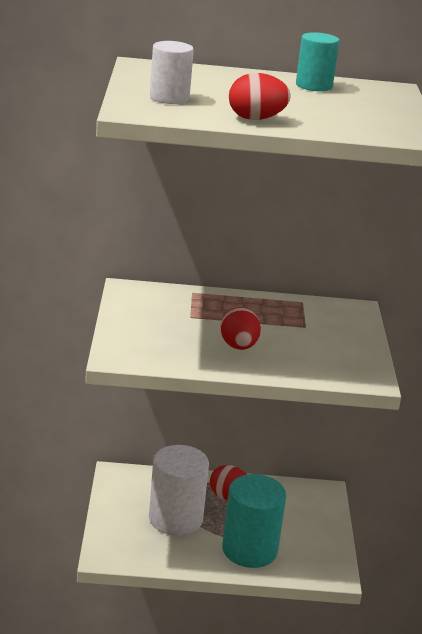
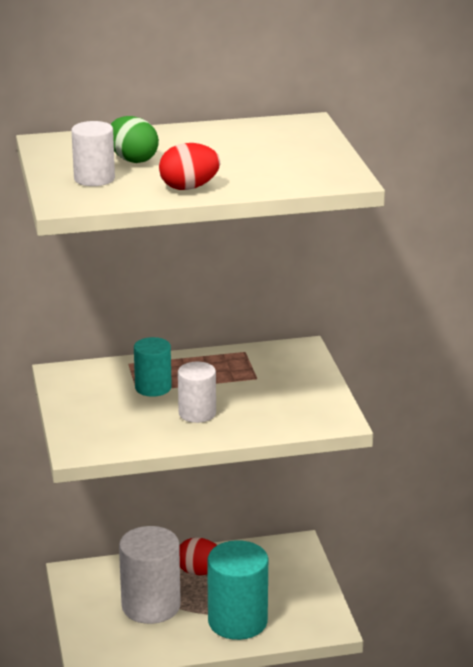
camera: 10 degrees left, 0 degrees up
red egg [220,307,261,350] -> white cylinder [178,362,216,423]
turquoise cylinder [296,32,339,91] -> turquoise cylinder moved to [134,337,172,397]
none -> green egg [110,116,159,163]

